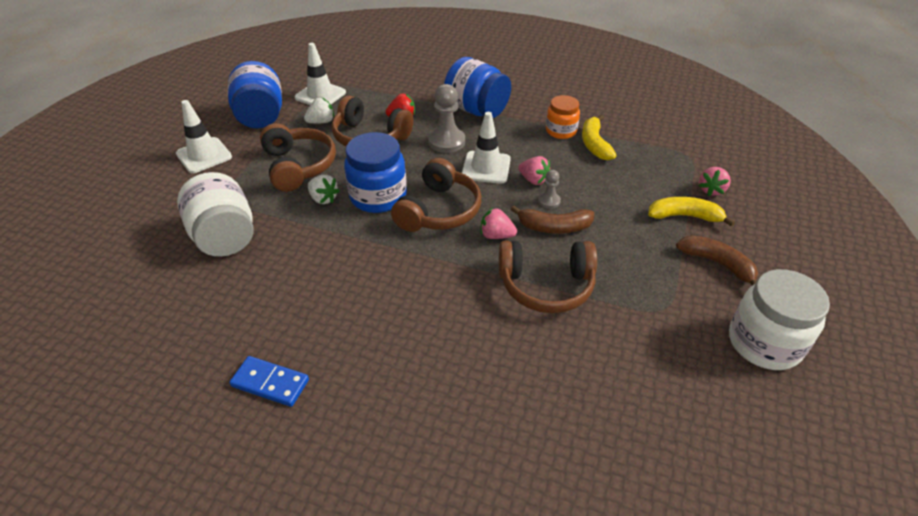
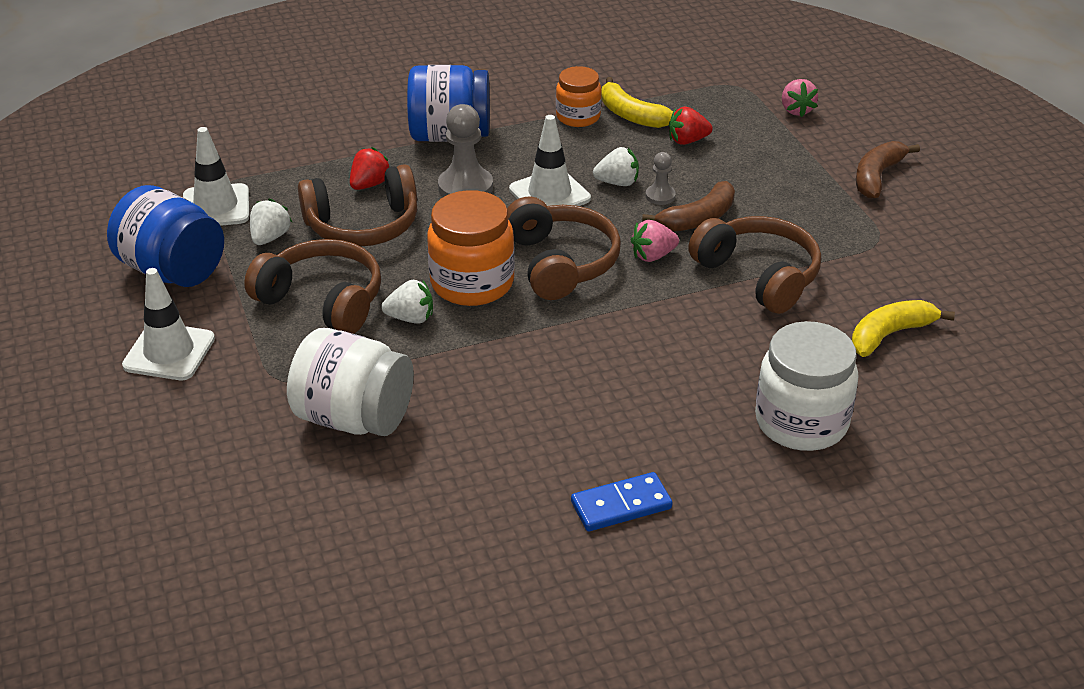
camera: 40 degrees left, 5 degrees down
blue jar [344,132,407,213] -> orange jar [427,190,515,306]
brown headphones [499,241,597,313] -> brown headphones turned 90 degrees counterclockwise [688,216,821,314]
pink strawberry [518,156,550,185] -> white strawberry [593,147,639,186]
yellow banana [648,197,735,227] -> yellow banana moved to [852,300,955,357]
brown banana [676,235,758,285] -> brown banana turned 60 degrees counterclockwise [856,141,920,199]
white jar [729,269,830,370] -> white jar moved to [755,321,859,451]
none -> red strawberry [669,107,713,145]

